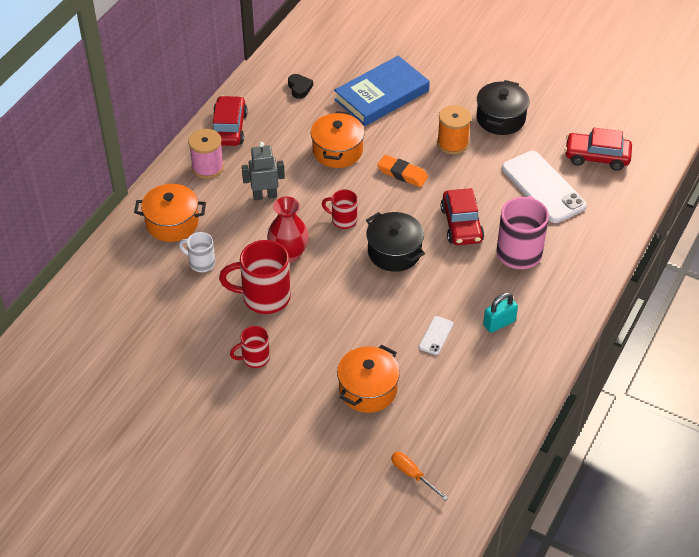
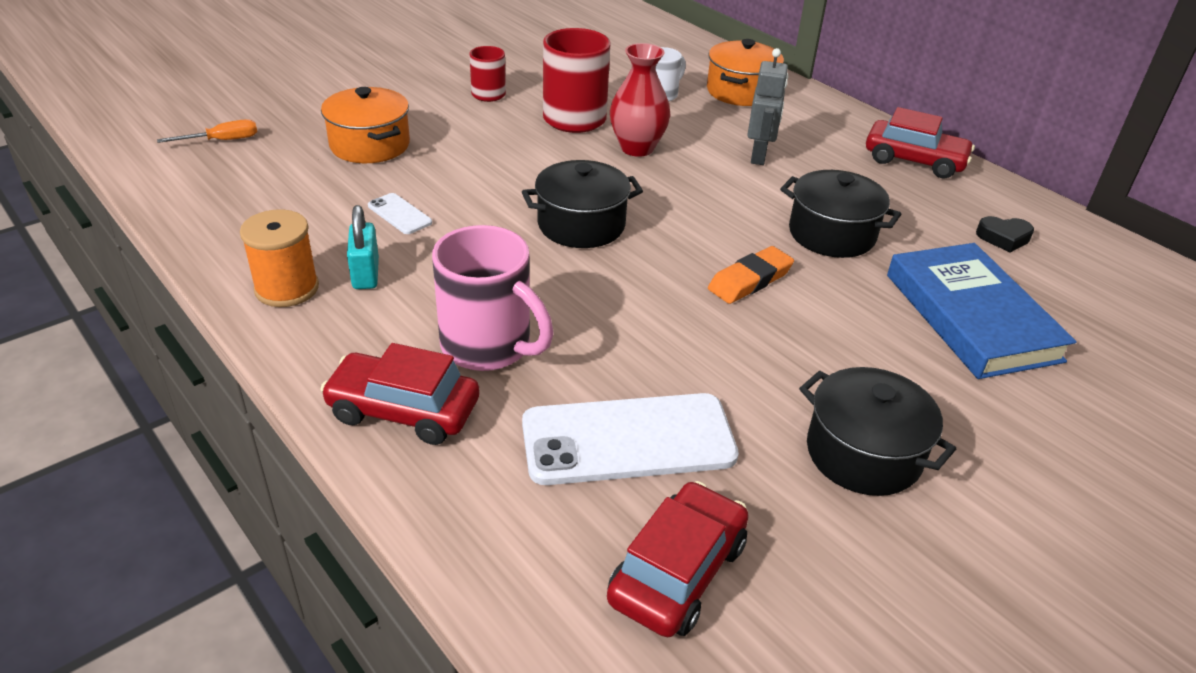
camera: 110 degrees right, 10 degrees down
pink spool [188,129,224,179] -> none
orange pot [311,111,365,168] -> black pot [780,170,901,258]
red mug [322,190,357,229] -> none
orange spool [437,105,471,154] -> orange spool moved to [240,209,319,307]
red car [440,188,484,245] -> red car moved to [320,343,479,445]

